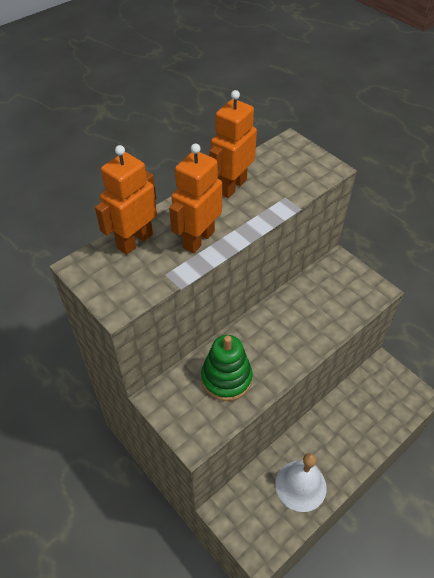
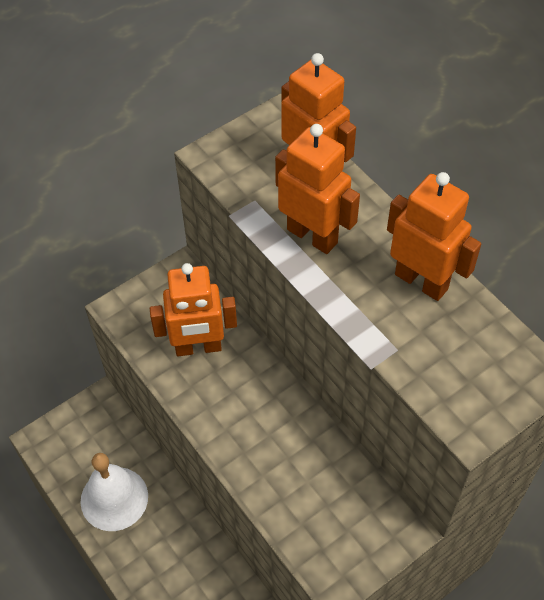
camera: 95 degrees right, 5 degrees up
green stacking toy [201,335,253,401] -> orange robot [150,263,237,356]

